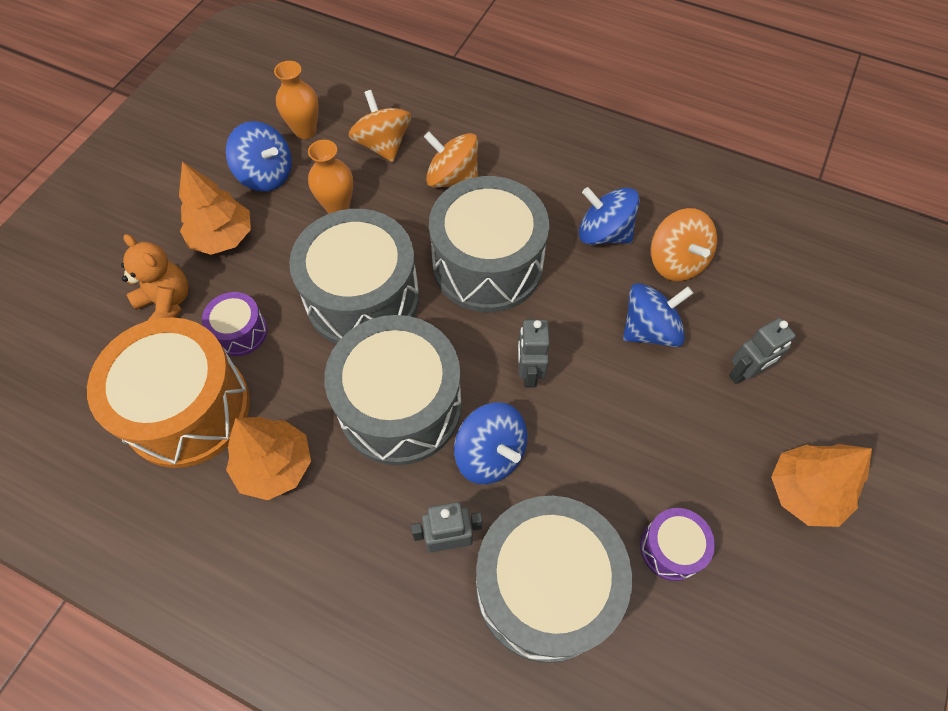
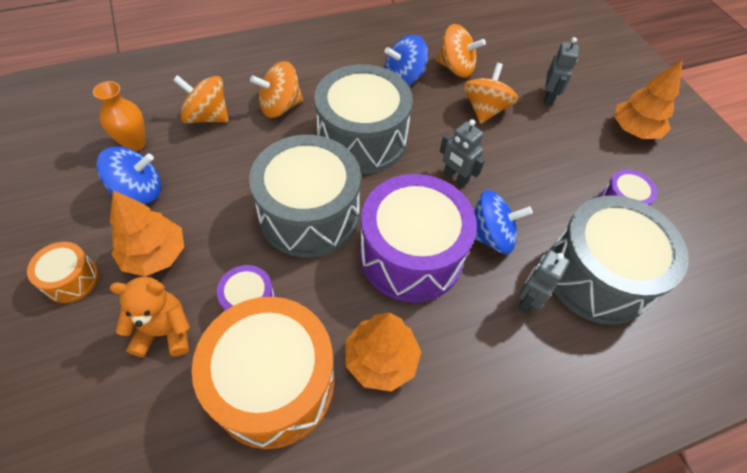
camera: 50 degrees left, 5 degrees down
orange vase [308,140,353,214] -> none
grey drum [324,315,462,465] -> purple drum [360,174,477,303]
blue spinning top [623,283,693,347] -> orange spinning top [463,63,518,124]
none -> orange drum [27,242,99,303]

